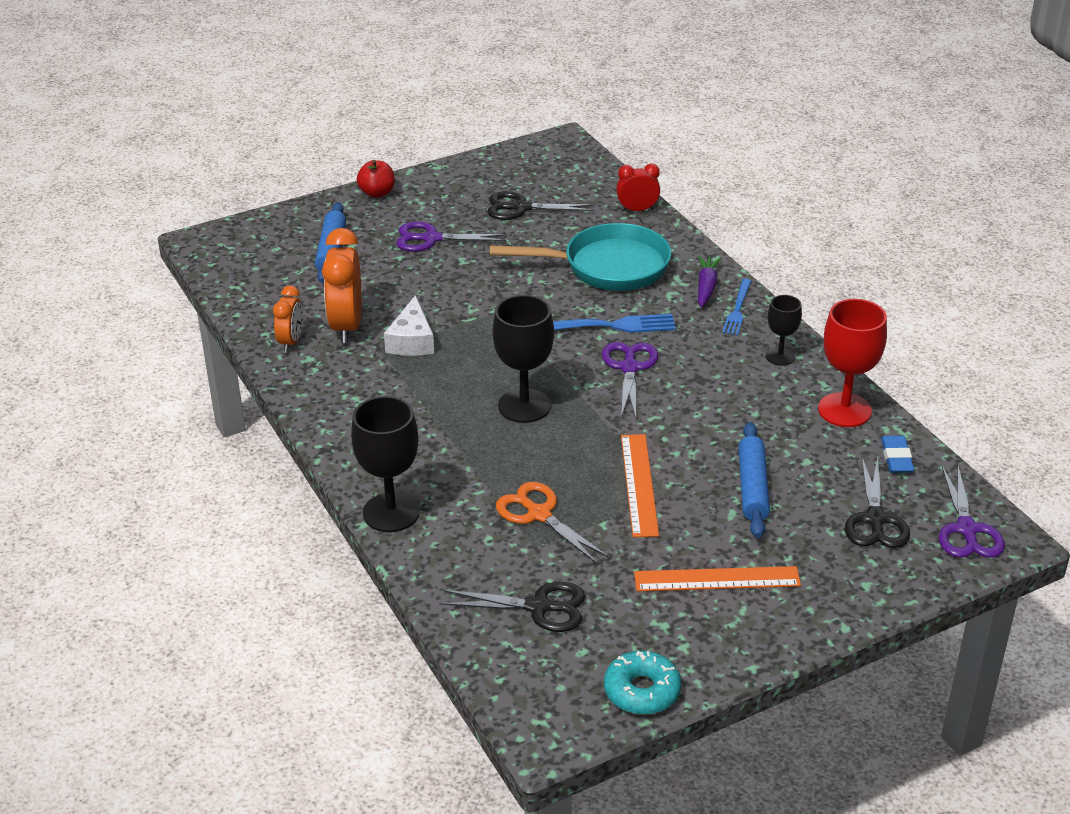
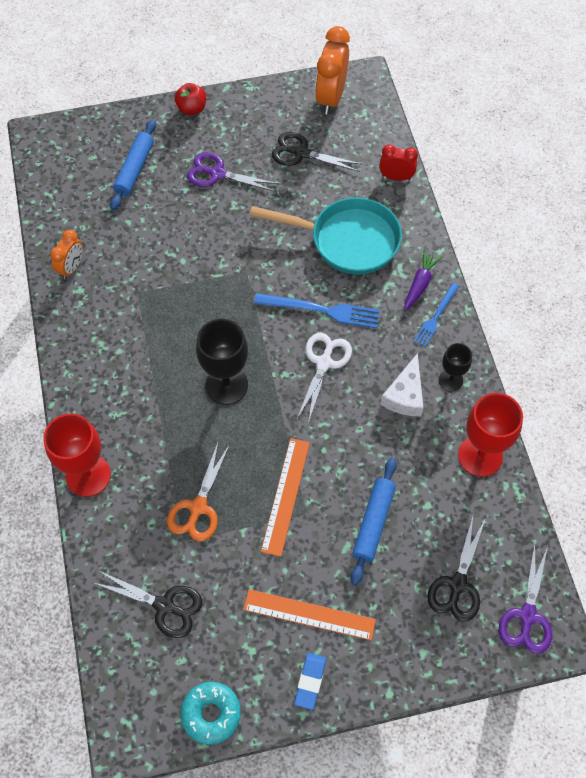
camera: 15 degrees right, 25 degrees up
orange clock [322,228,361,343] -> orange clock moved to [315,26,350,115]
black goblet [351,396,420,532] -> red goblet [43,413,111,497]
white cheese [384,295,434,356] -> white cheese moved to [380,353,423,416]
orange scissors [496,482,609,564] -> orange scissors turned 135 degrees counterclockwise [167,443,230,542]
purple scissors [602,342,658,418] -> white scissors [297,333,352,423]
blue eraser [881,436,914,473] -> blue eraser moved to [294,653,326,710]

